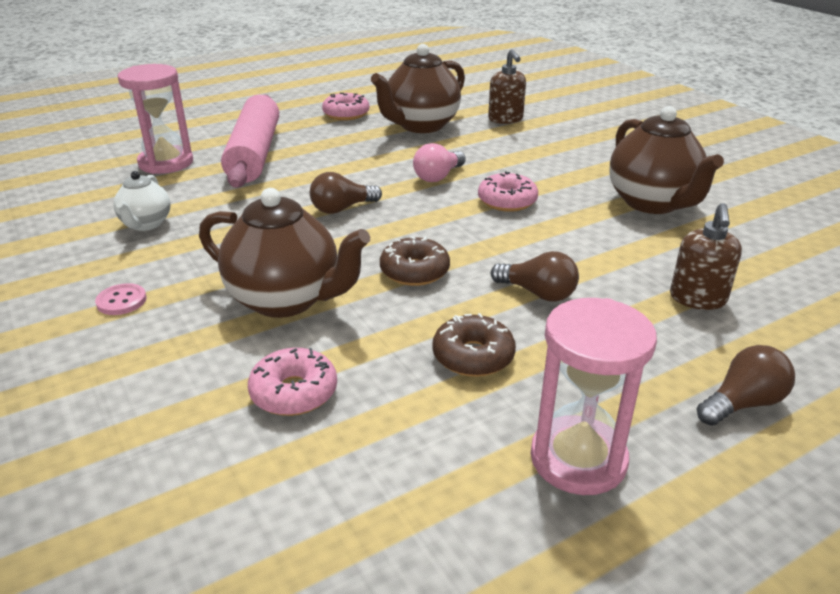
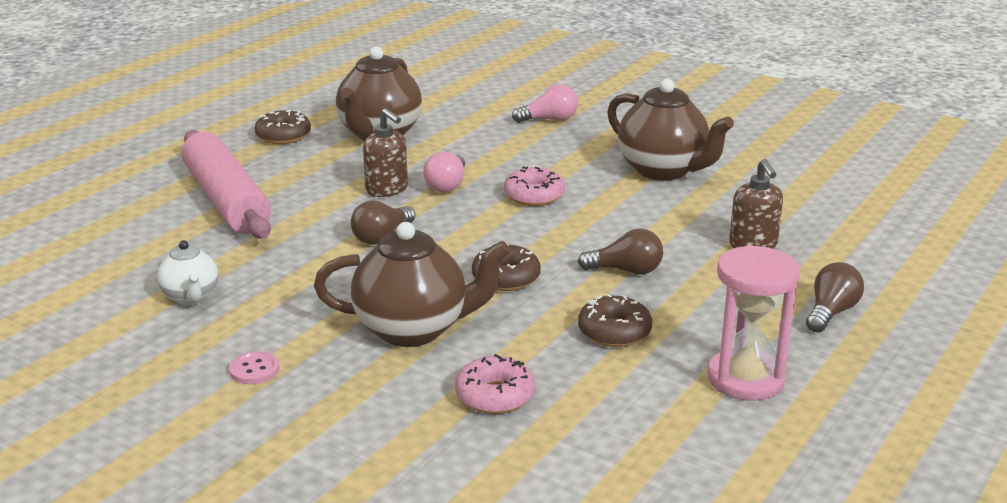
camera: 25 degrees left, 5 degrees down
pink hourglass [118,64,193,174] -> none
pink donut [322,93,370,121] -> brown donut [254,110,311,144]
brown soap dispenser [488,49,526,124] -> brown soap dispenser moved to [363,108,408,197]
none -> pink light bulb [512,84,578,123]

